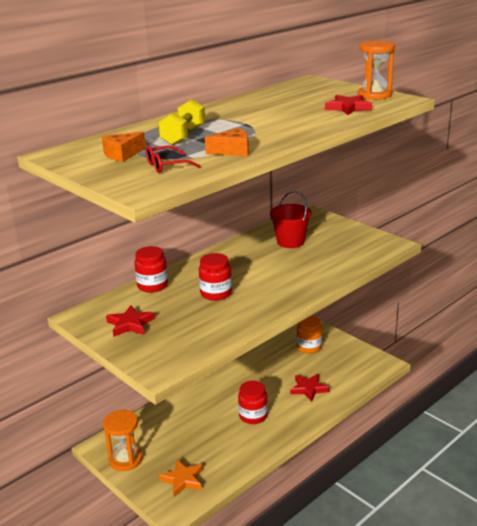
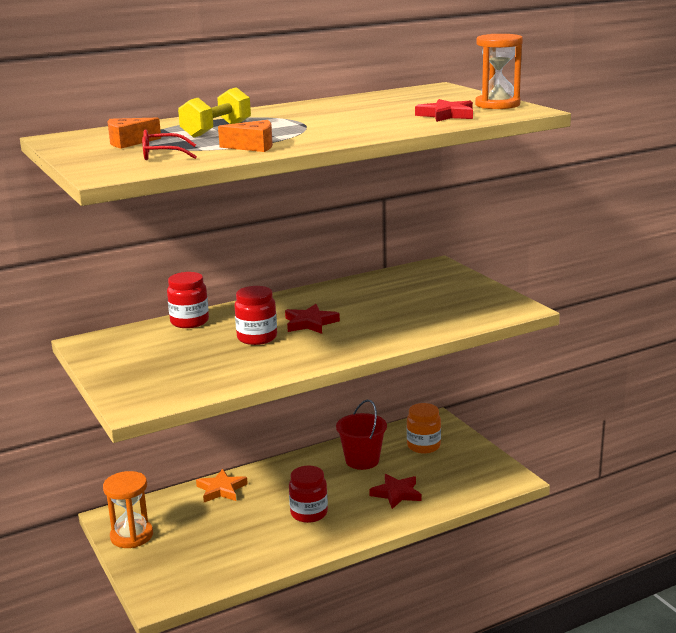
camera: 15 degrees right, 5 degrees down
red star [106,305,155,337] -> red star moved to [285,304,340,334]
orange star [159,459,203,497] -> orange star moved to [196,469,248,502]
red bucket [270,191,312,248] -> red bucket moved to [336,400,387,470]

